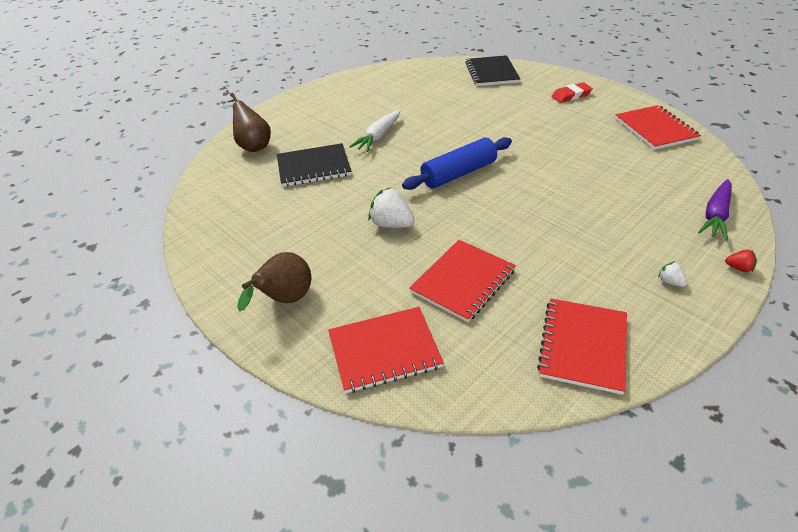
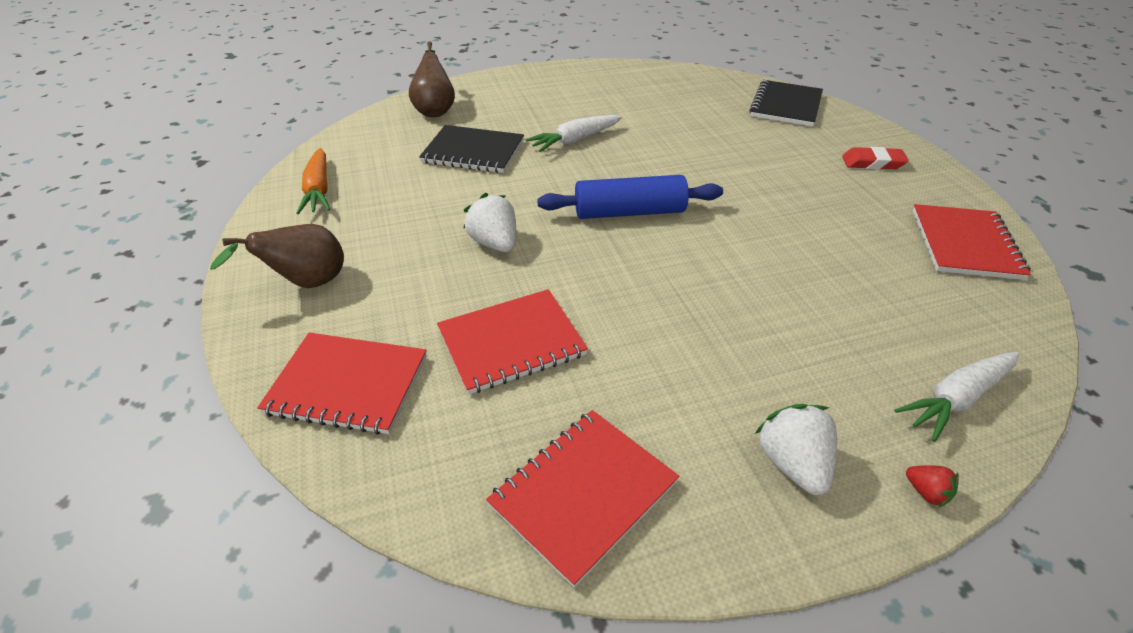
camera: 25 degrees right, 0 degrees up
white strawberry [658,261,687,287] -> white strawberry [755,404,837,495], size x1.95
purple carrot [698,179,732,241] -> white carrot [895,352,1019,442]
none -> orange carrot [296,148,330,214]

